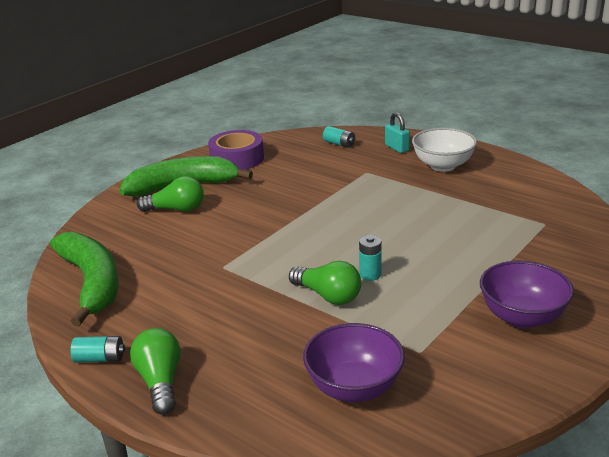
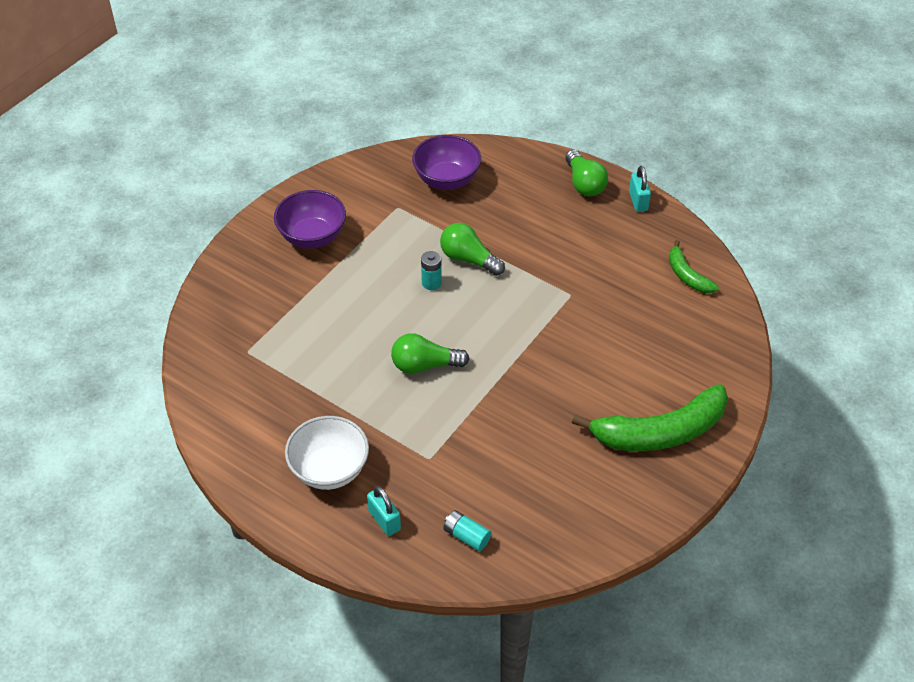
camera: 175 degrees right, 20 degrees up
green banana [50,232,119,327] -> green banana [669,240,719,293], size x0.51
turquoise battery [70,336,125,363] -> turquoise padlock [629,166,651,212]
green light bulb [137,176,204,212] -> green light bulb moved to [391,333,469,374]
purple tape [208,130,264,170] -> none

